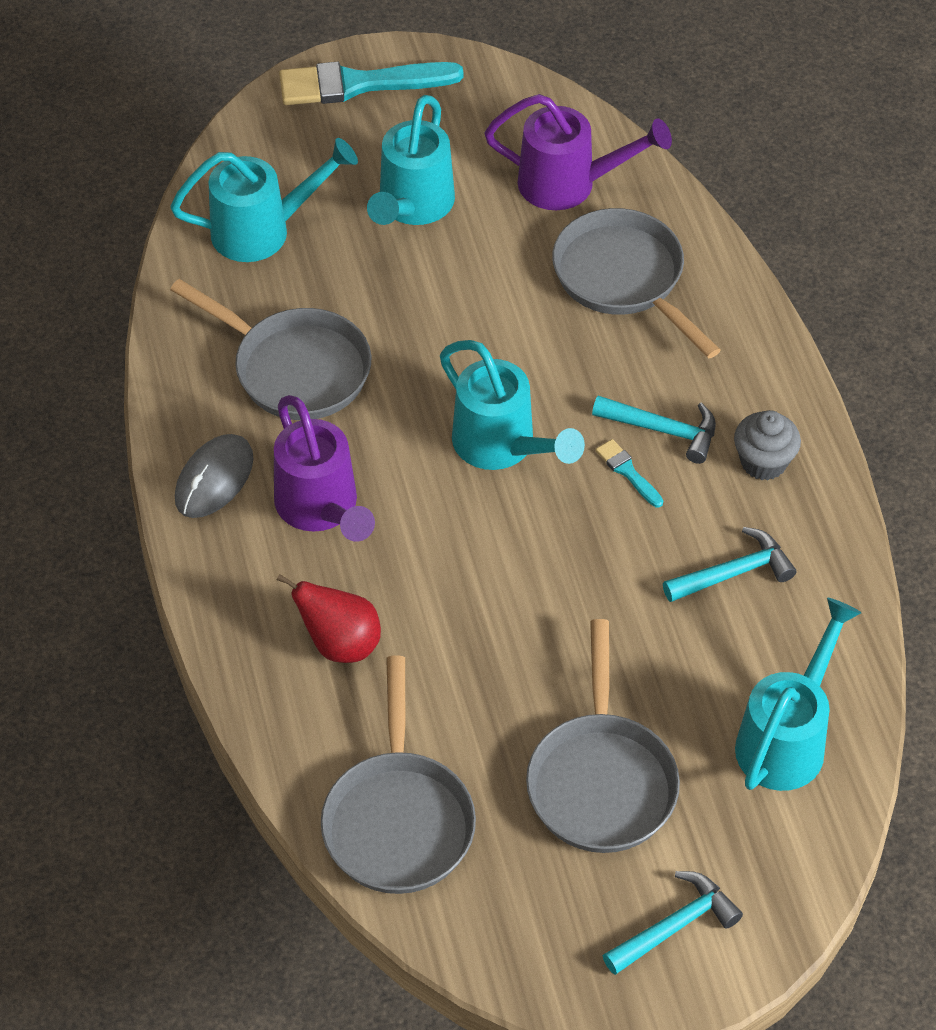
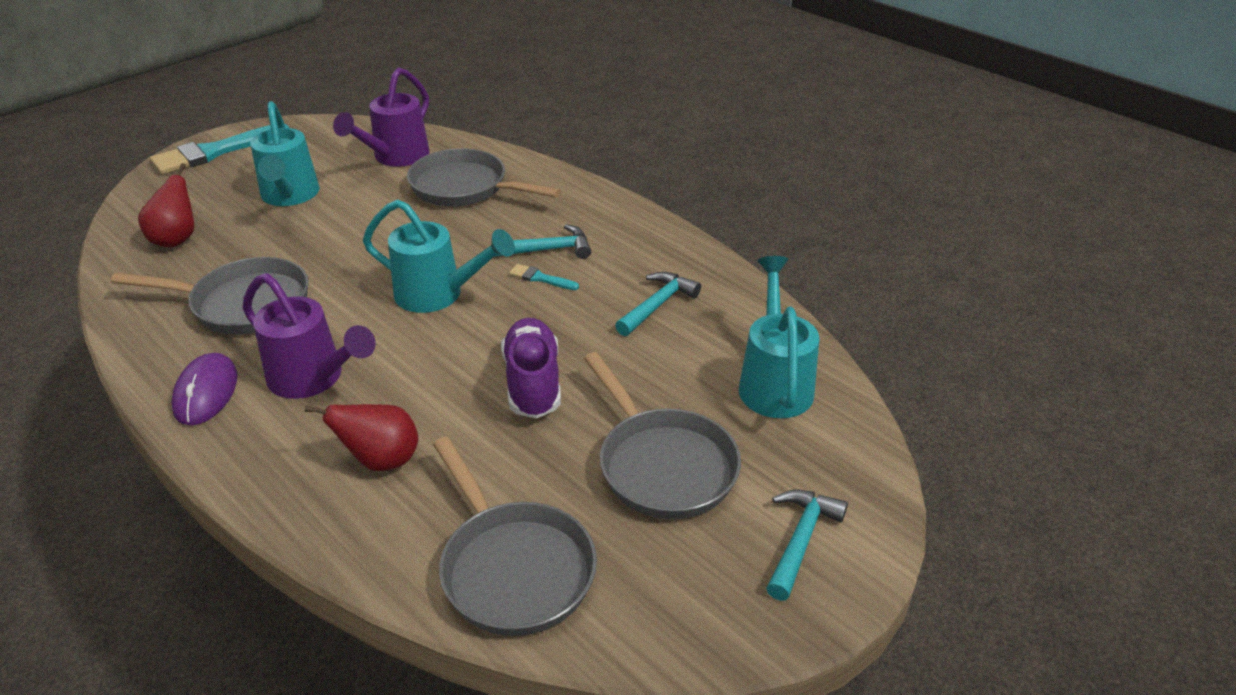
camera: 30 degrees left, 15 degrees down
turquoise watering can [170,138,358,262] -> red pear [138,163,194,247]
grey mouse [175,434,253,518] -> purple mouse [171,353,238,425]
purple watering can [484,94,672,210] -> purple watering can turned 135 degrees clockwise [333,68,430,167]
grey cupcake [734,410,801,480] -> none
none -> purple shoe [501,318,561,418]

